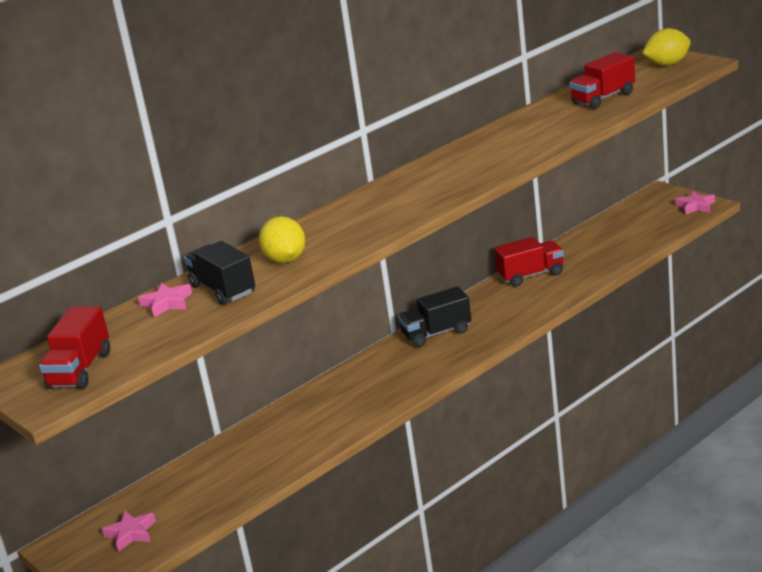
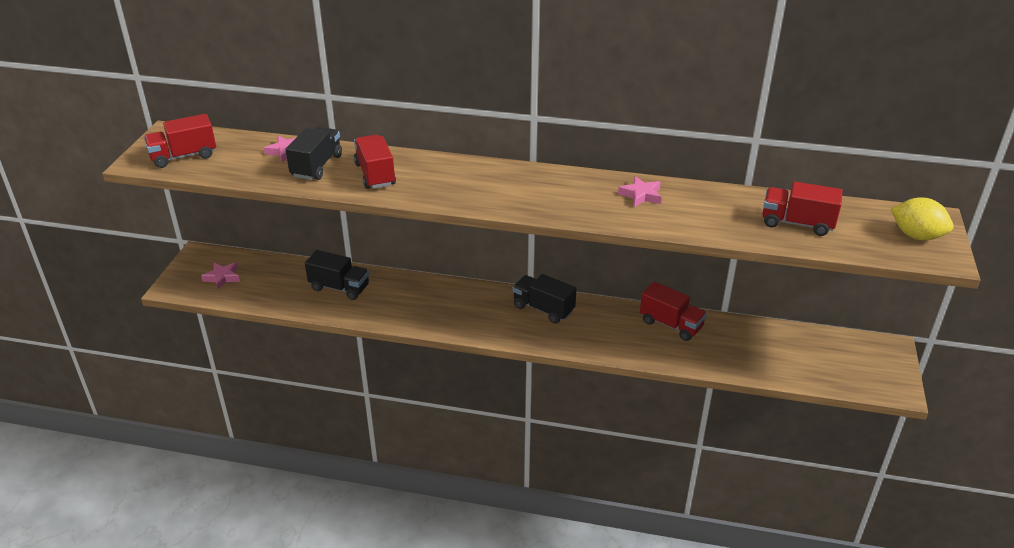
camera: 50 degrees right, 10 degrees up
yellow lemon [259,216,305,263] -> red truck [354,135,396,189]
pink star [675,191,715,215] -> pink star moved to [618,176,662,207]
none -> black truck [305,250,369,300]

